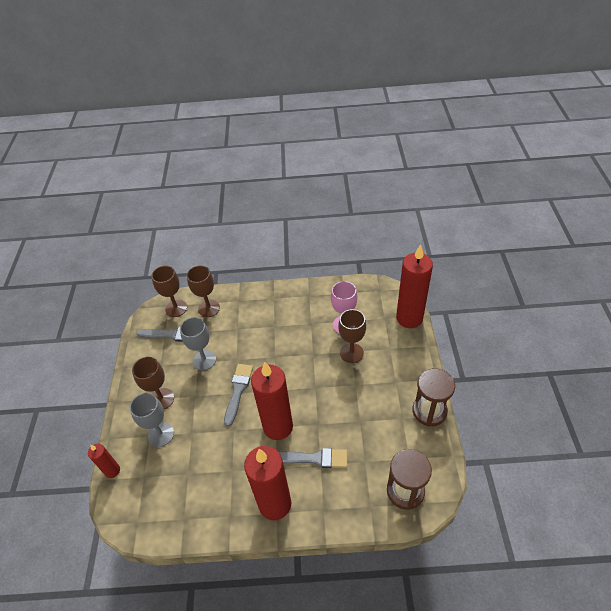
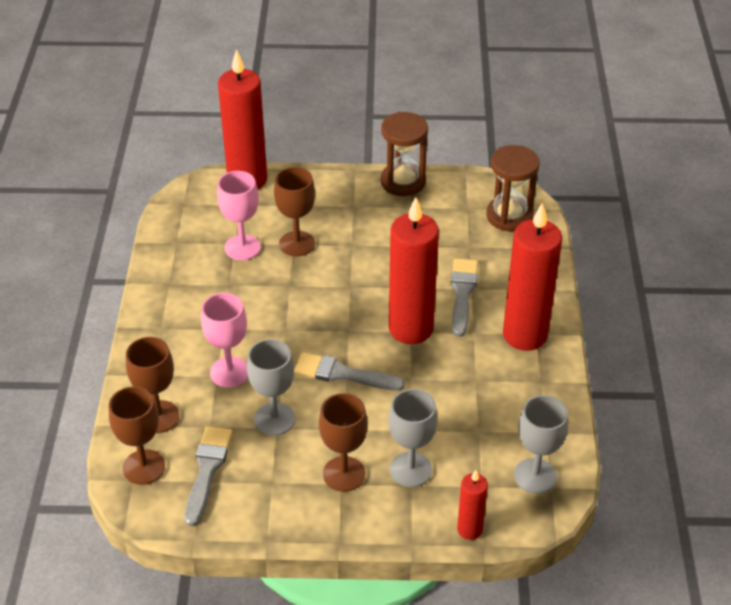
camera: 90 degrees left, 5 degrees down
none -> pink goblet [201,293,248,388]
none -> grey goblet [514,395,568,494]

